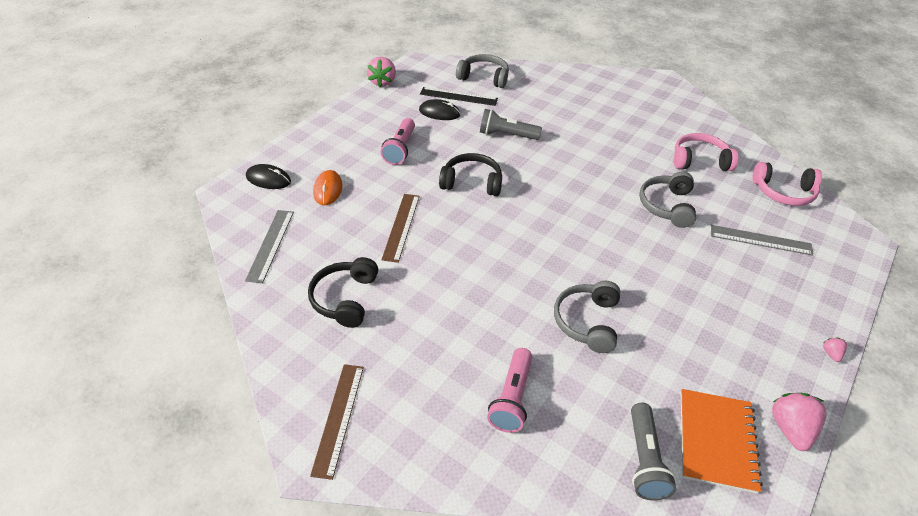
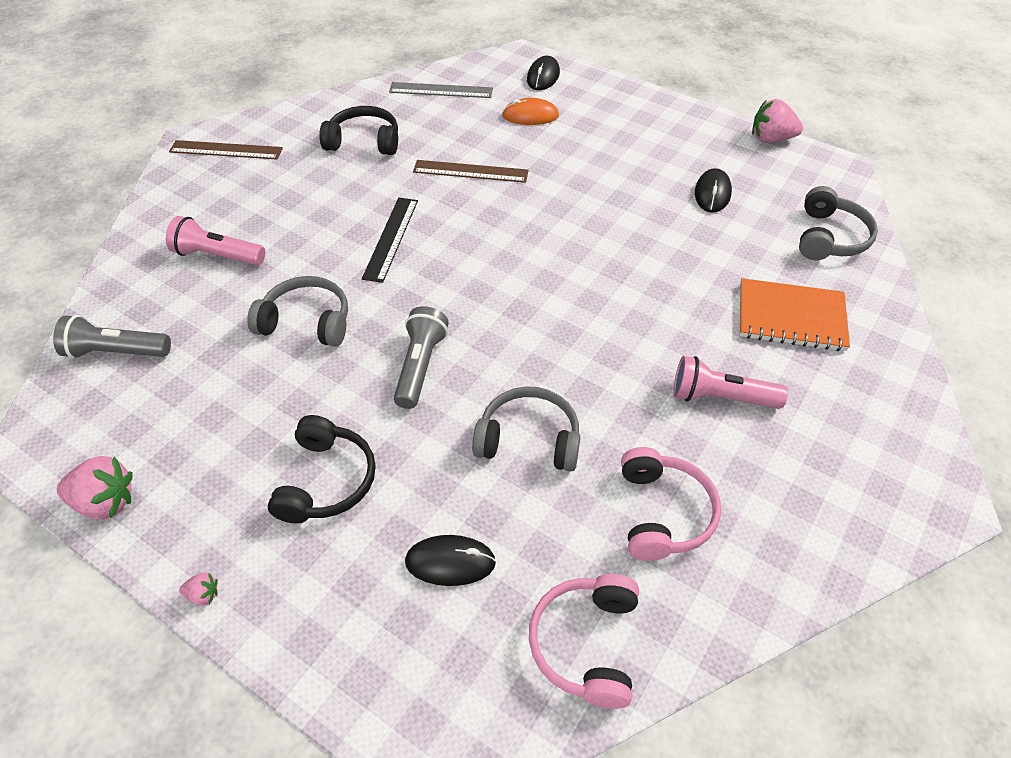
camera: 90 degrees right, 5 degrees up
pink flashlight [381,118,415,165] -> pink flashlight moved to [674,356,788,409]
black ruler [420,87,498,106] -> black ruler moved to [362,198,418,283]
black headphones [439,153,502,196] -> black headphones moved to [268,415,376,524]
grey flashlight [480,109,542,140] -> grey flashlight moved to [394,306,449,409]
orange notebook [681,389,763,494] -> orange notebook moved to [740,278,850,351]
grey ruler [711,225,813,256] -> black mouse [405,535,496,586]

